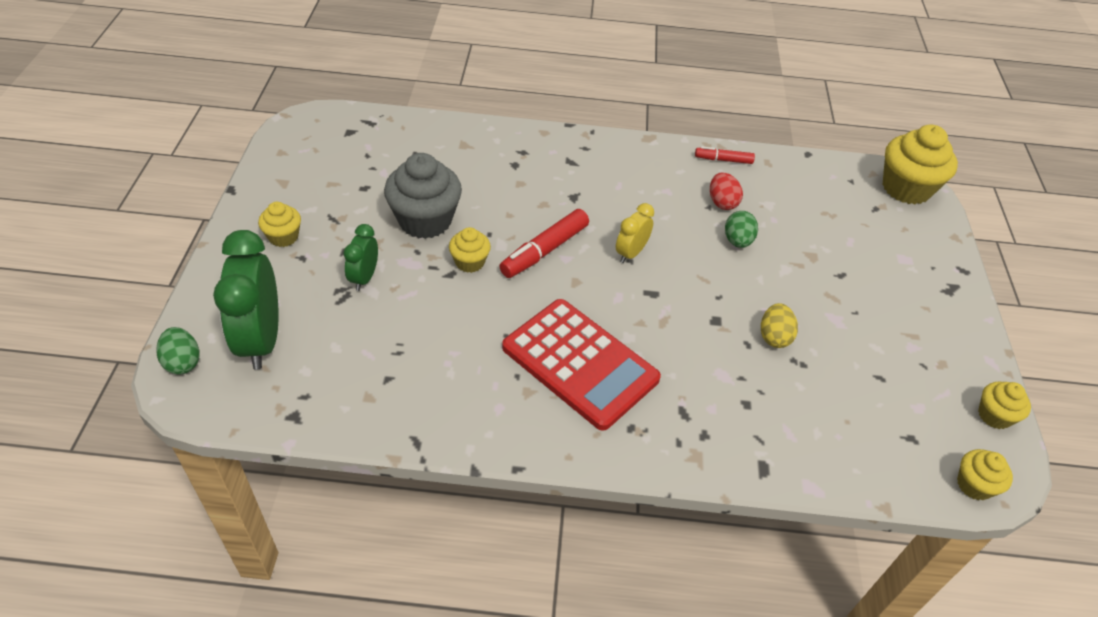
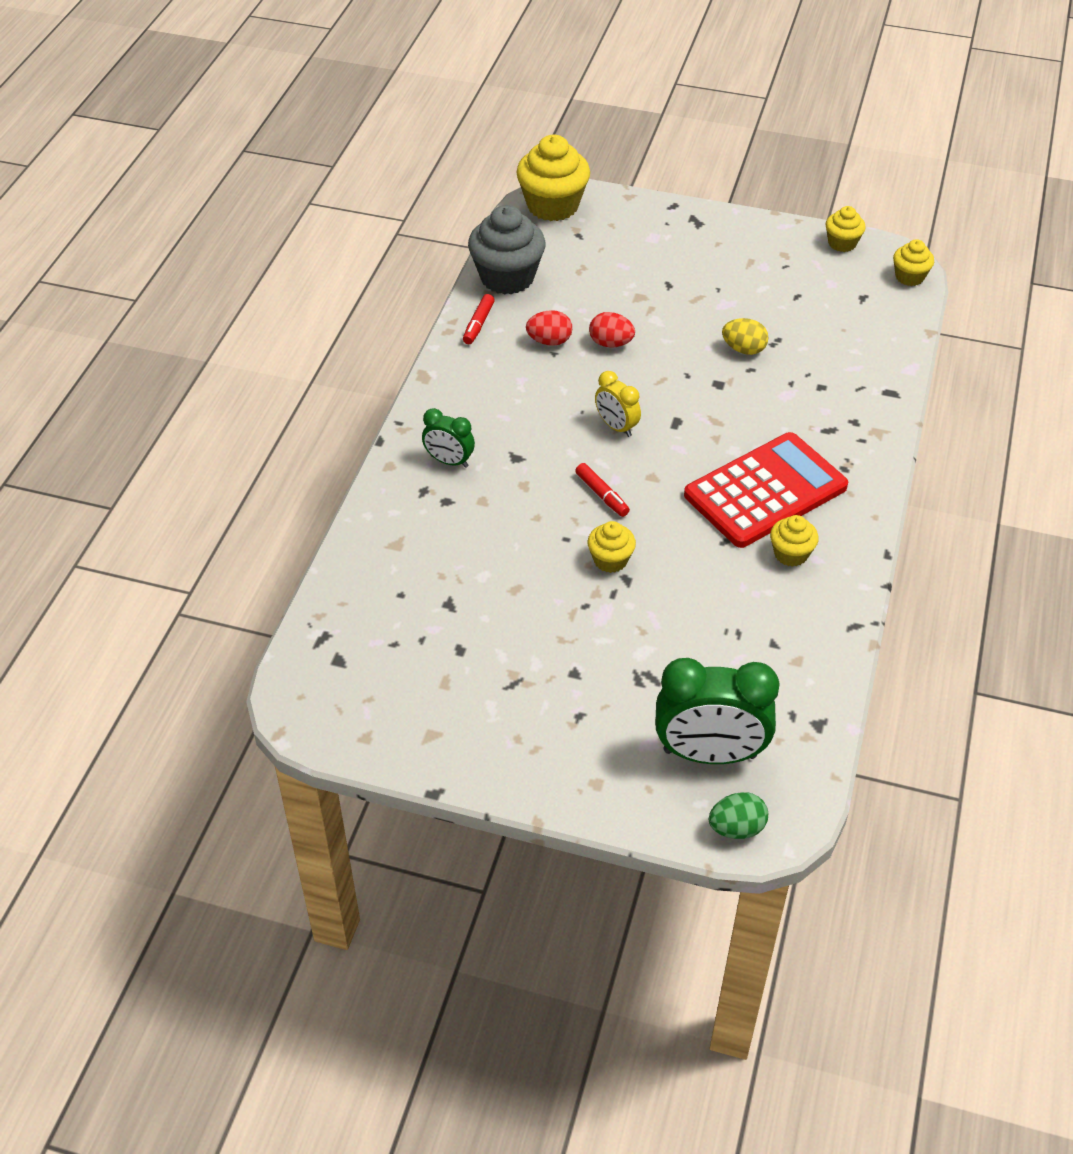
camera: 75 degrees left, 0 degrees up
yellow cupcake [258,202,301,247] -> yellow cupcake moved to [770,515,819,567]
green clock [344,224,378,291] -> green clock moved to [422,408,475,468]
grey cupcake [384,153,462,239] -> grey cupcake moved to [468,205,546,295]
red marker [499,209,589,278] -> red marker [575,463,630,517], size x0.59
green egg [725,211,758,248] -> red egg [589,312,635,348]

